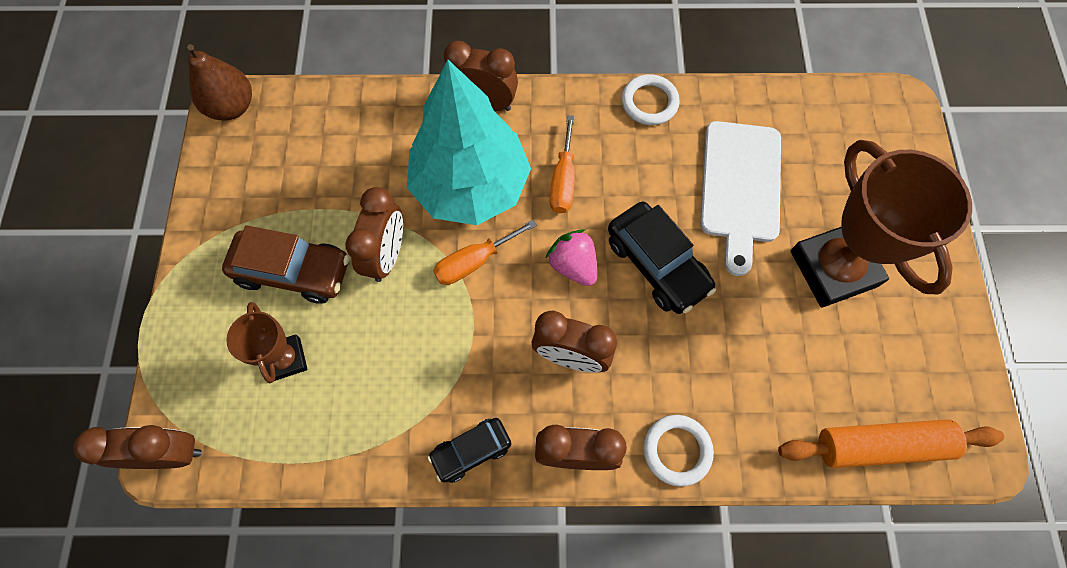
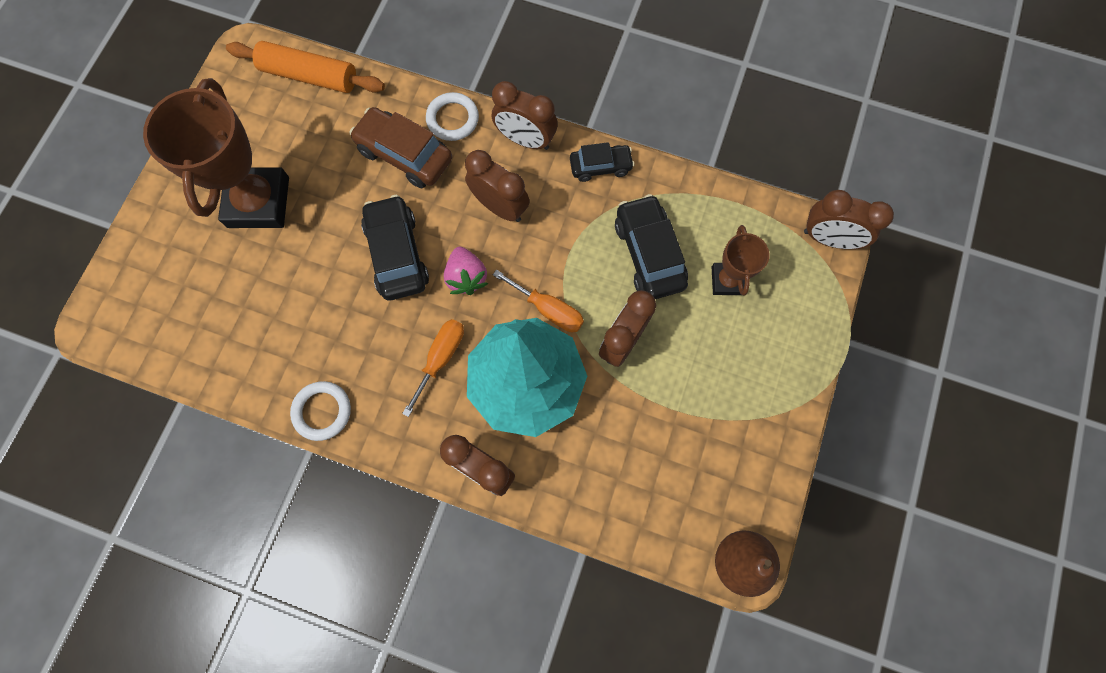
camera: 160 degrees left, 5 degrees up
brown car [222,225,349,304] -> brown car moved to [350,107,452,188]
orange screwdriver [433,220,537,285] -> orange screwdriver turned 45 degrees clockwise [493,269,584,332]
white cutting board [700,121,781,276] -> none
none -> black car [615,194,688,299]

